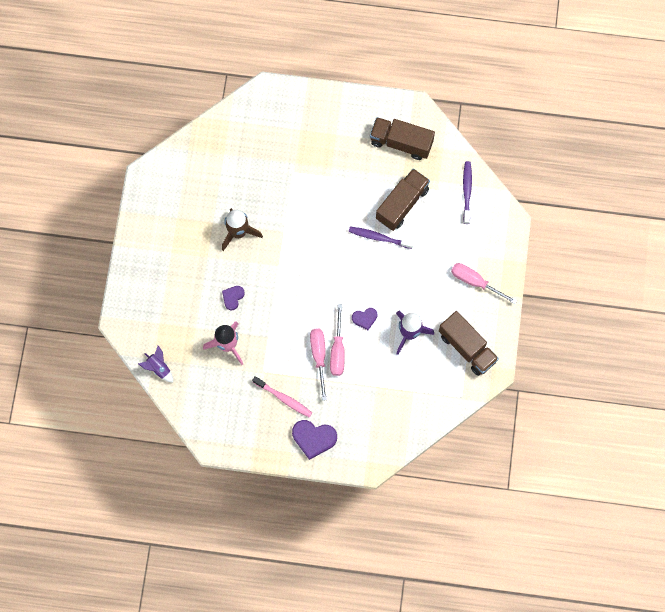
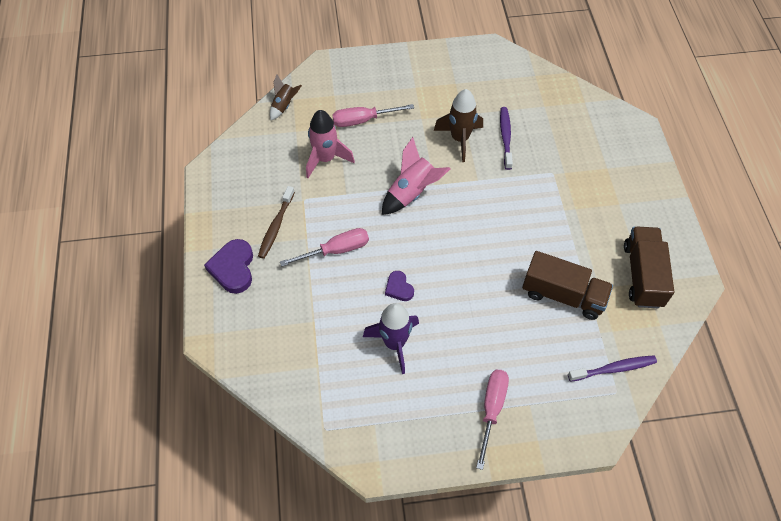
camera: 75 degrees right, 15 degrees down
purple rocket [138,346,173,382] -> brown rocket [270,74,302,120]
purple heart [222,286,245,310] -> none
pink toothbrush [252,376,312,417] -> brown toothbrush [258,186,295,259]
pink screwdriver [330,304,345,376] -> pink screwdriver moved to [333,104,414,127]
purple toothbrush [349,227,414,249] -> purple toothbrush moved to [500,107,513,170]
brown truck [439,311,499,376] -> none
none -> pink rocket [382,137,451,215]

